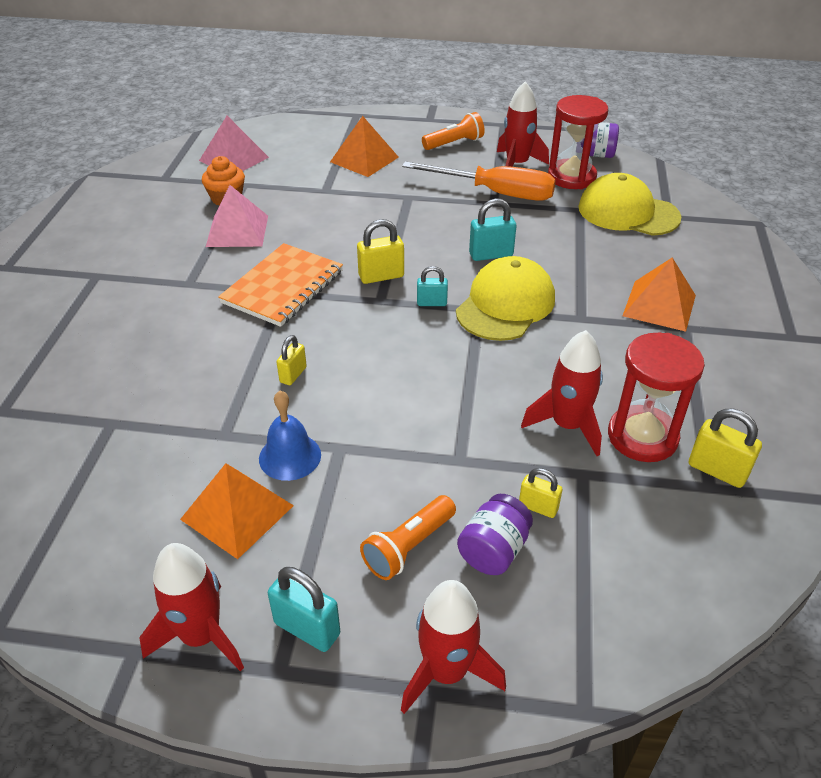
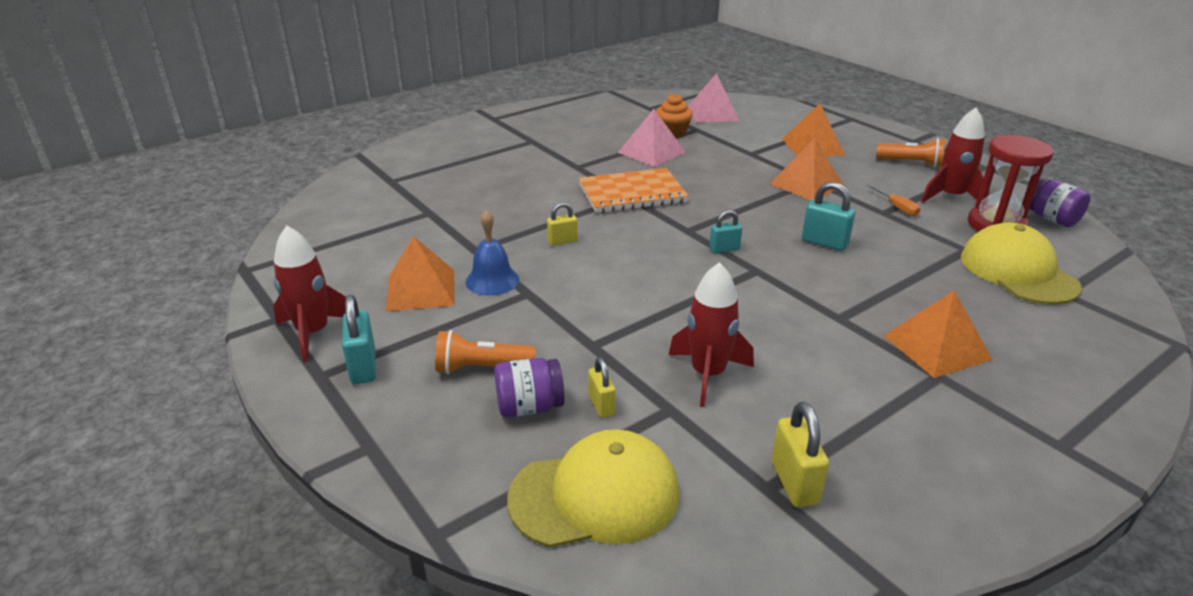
camera: 45 degrees right, 10 degrees down
yellow padlock [357,219,404,284] -> none
red rocket [401,580,506,714] -> none
orange screwdriver [402,162,556,201] -> orange screwdriver [867,184,921,216], size x0.41
turquoise padlock [417,266,448,306] -> turquoise padlock turned 60 degrees counterclockwise [709,210,742,253]
yellow cap [456,256,555,341] -> yellow cap moved to [508,429,679,548]
red hourglass [608,333,705,462] -> none
none -> orange pyramid [770,138,844,200]

